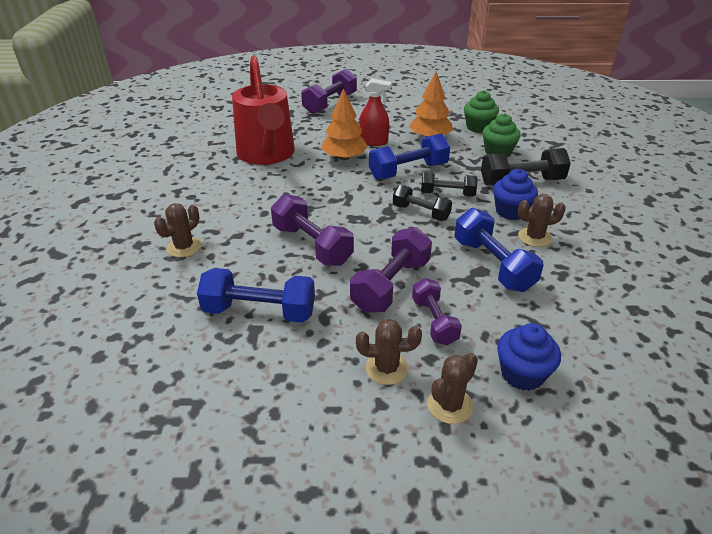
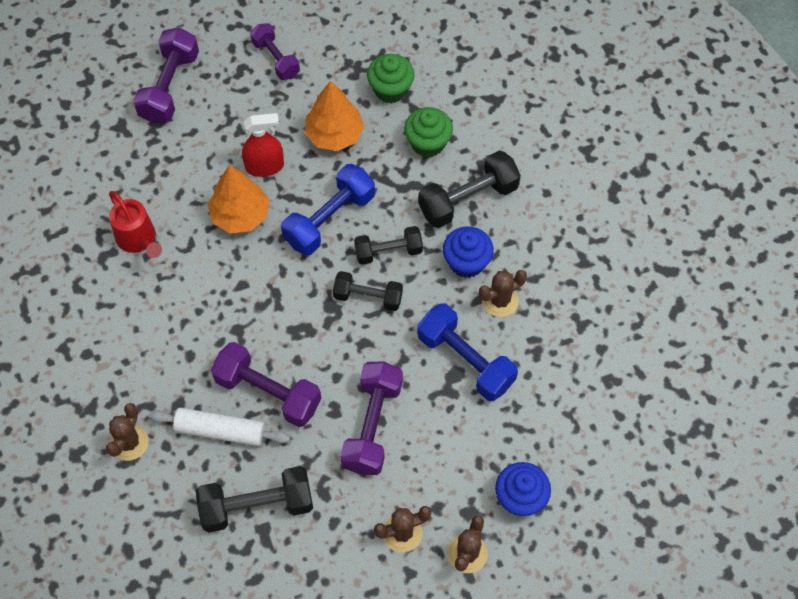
camera: 20 degrees left, 25 degrees up
blue dumbbell [197,268,315,323] -> black dumbbell [196,466,313,532]
red watering can [232,56,295,165] -> red watering can [109,191,162,258], size x0.51
purple dumbbell [412,278,462,346] -> purple dumbbell moved to [250,23,300,80]
none -> white rolling pin [149,408,290,446]

